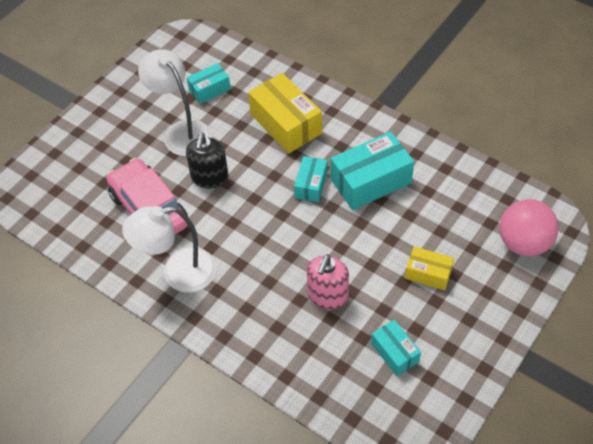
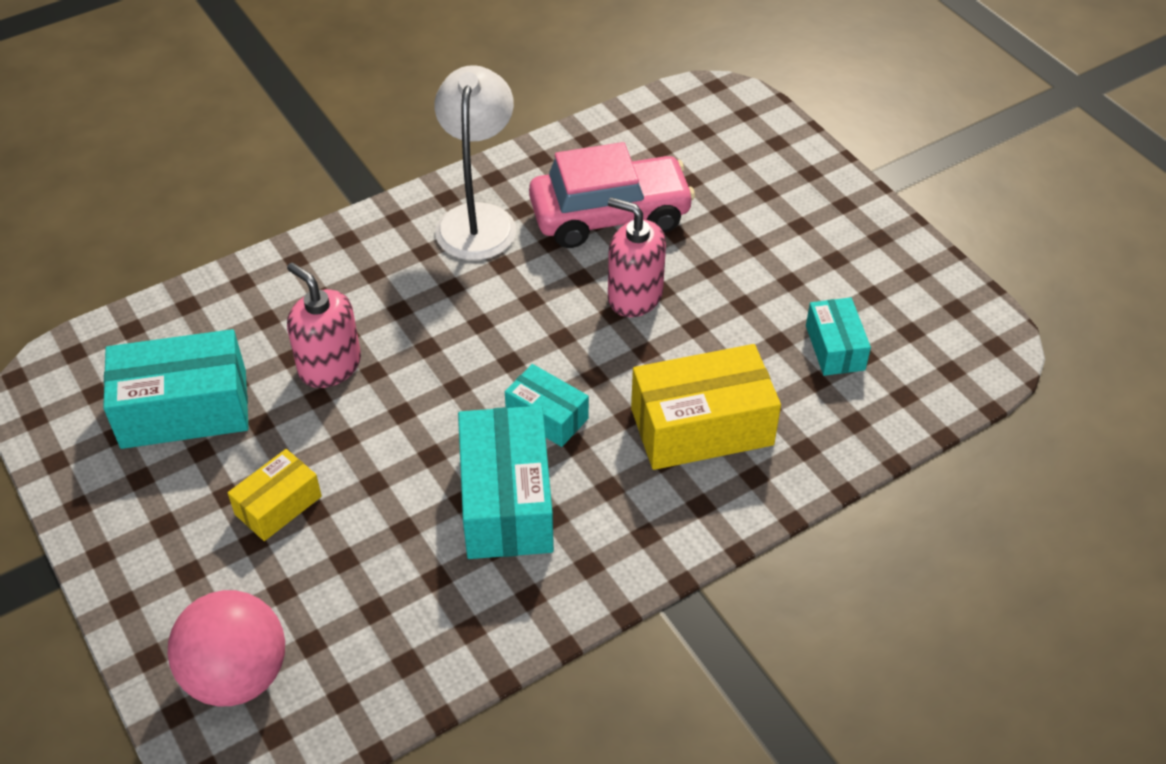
camera: 110 degrees right, 5 degrees down
white lamp [138,49,212,156] -> none
black soap dispenser [186,133,228,189] -> pink soap dispenser [608,198,666,317]
turquoise box [371,320,421,376] -> turquoise box [103,329,249,449], size x1.78

